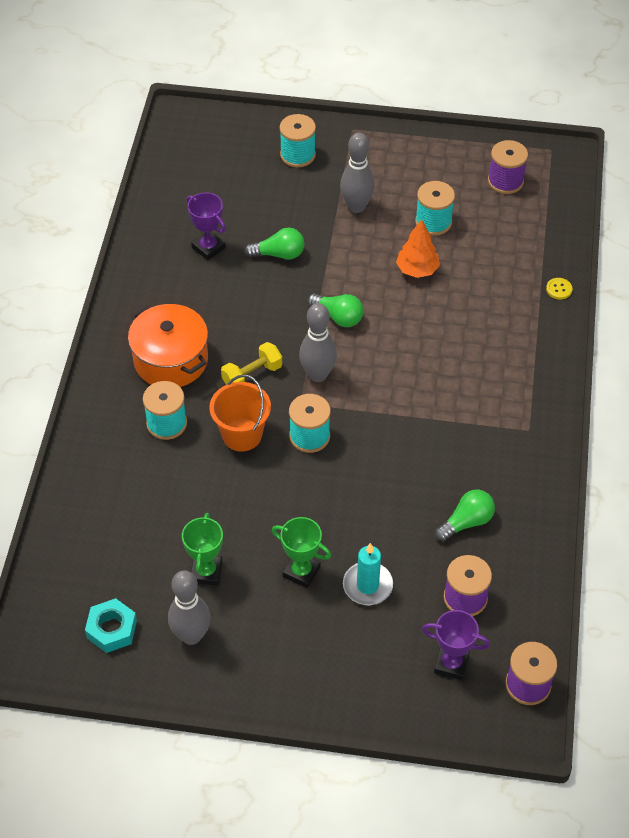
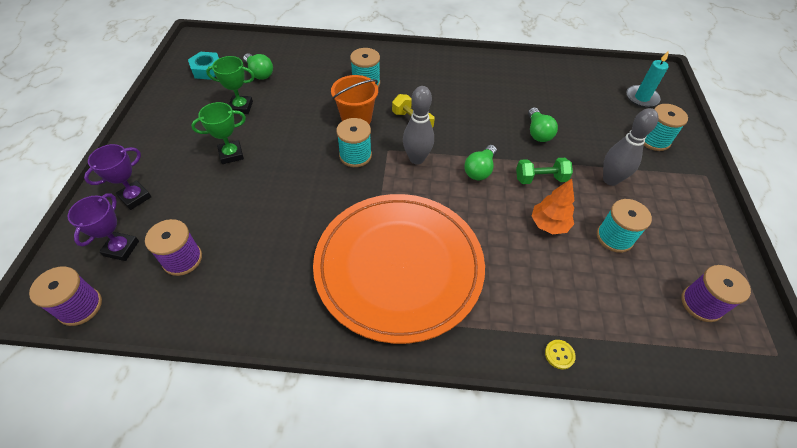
camera: 85 degrees right, 0 degrees up
orange pot [128,304,208,387] -> none
grey bowling pin [168,570,211,645] -> none
purple trophy [186,192,226,260] -> purple trophy moved to [84,144,151,210]
green trophy [272,517,331,588] -> green trophy turned 45 degrees clockwise [191,102,246,164]
turquoise candle [343,543,393,605] -> turquoise candle moved to [626,51,669,108]
green light bulb [435,490,495,542] -> green light bulb moved to [243,53,273,80]
none -> orange plate [313,194,485,344]
none -> green dumbbell [516,158,573,184]

